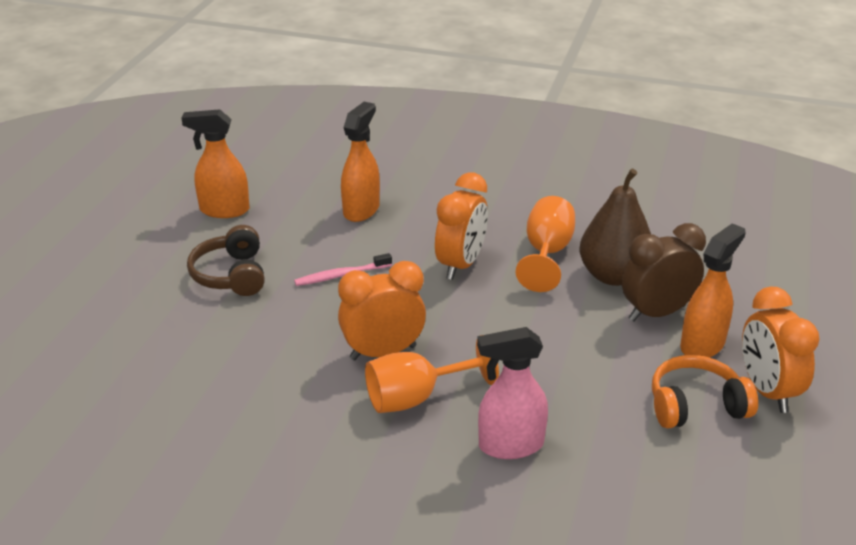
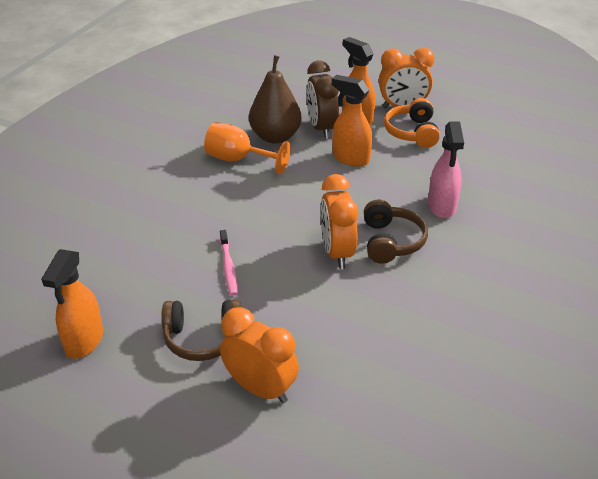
camera: 80 degrees left, 5 degrees up
orange spray bottle [341,102,380,222] -> orange spray bottle moved to [331,75,372,167]
orange goblet [365,335,499,413] -> brown headphones [364,199,428,264]
orange clock [435,172,488,280] -> orange clock moved to [220,307,299,403]

